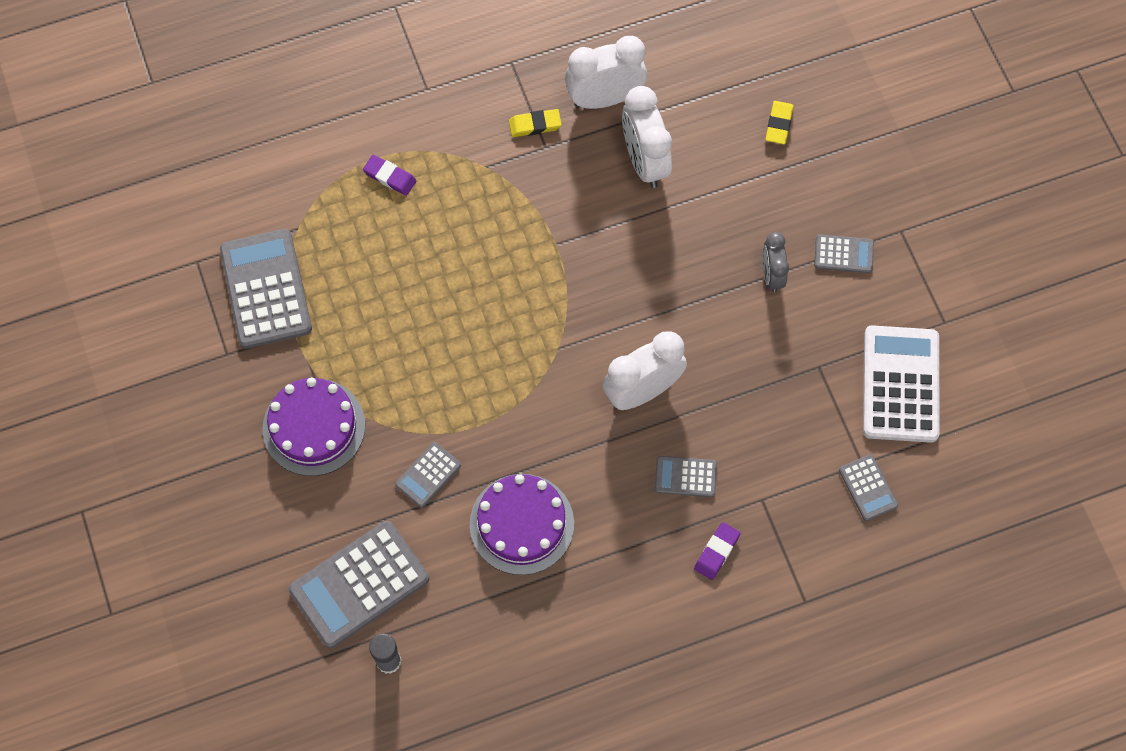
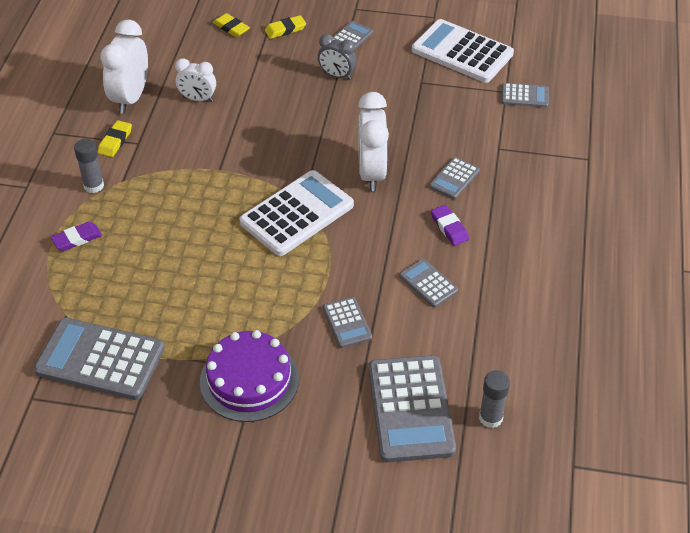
camera: 60 degrees left, 20 degrees down
purple cake [470,474,574,575] -> grey calculator [399,259,458,307]
white clock [622,86,672,188] -> white clock [175,58,216,102], size x0.60
purple eraser [694,522,741,580] -> purple eraser moved to [431,205,469,246]
none -> grey glue stick [74,139,104,193]
none -> white calculator [239,170,354,256]
none -> yellow eraser [265,15,306,39]

